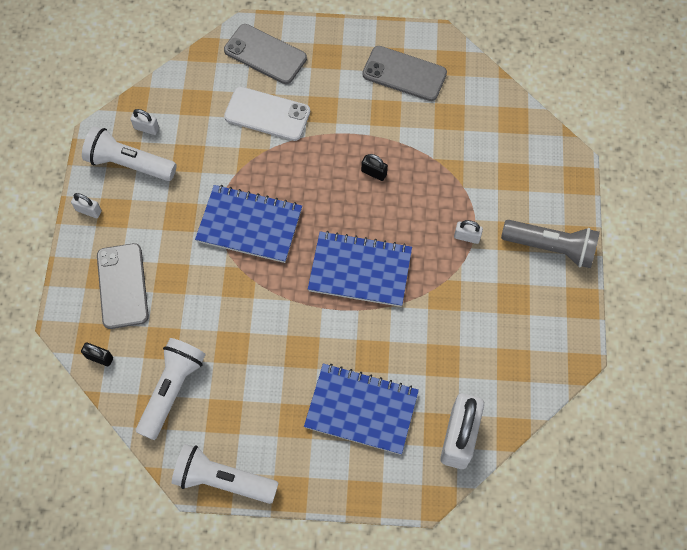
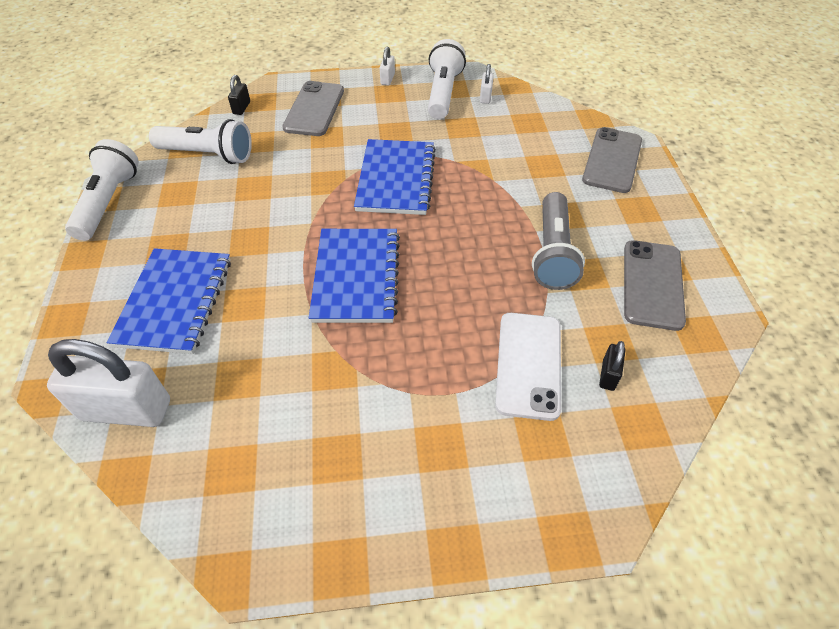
camera: 80 degrees right, 15 degrees down
grey phone [97,243,149,329] -> grey phone turned 60 degrees counterclockwise [282,81,344,136]
white phone [224,87,310,141] -> white phone moved to [495,313,561,421]
black padlock [361,154,388,181] -> black padlock moved to [599,341,626,391]
white padlock [454,220,483,244] -> none
grey flashlight [501,220,600,268] -> grey flashlight moved to [532,192,585,290]

